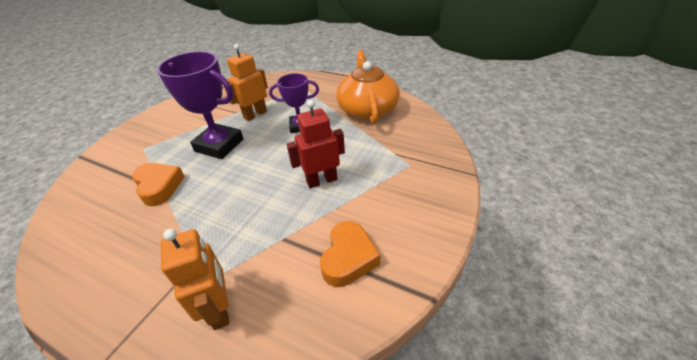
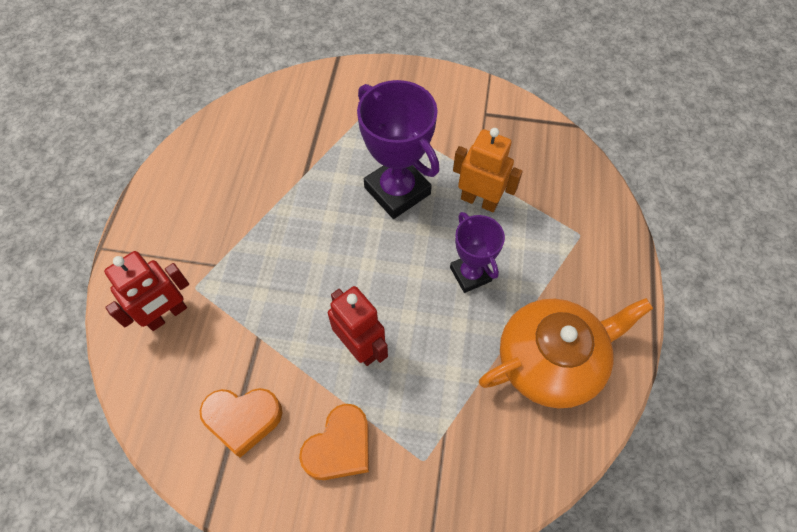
camera: 70 degrees right, 20 degrees up
orange heart [132,163,185,206] -> orange heart moved to [299,404,369,480]
purple trophy [157,51,243,159] -> purple trophy turned 45 degrees counterclockwise [357,80,440,219]
orange robot [161,229,229,330] -> red robot [104,251,189,331]

